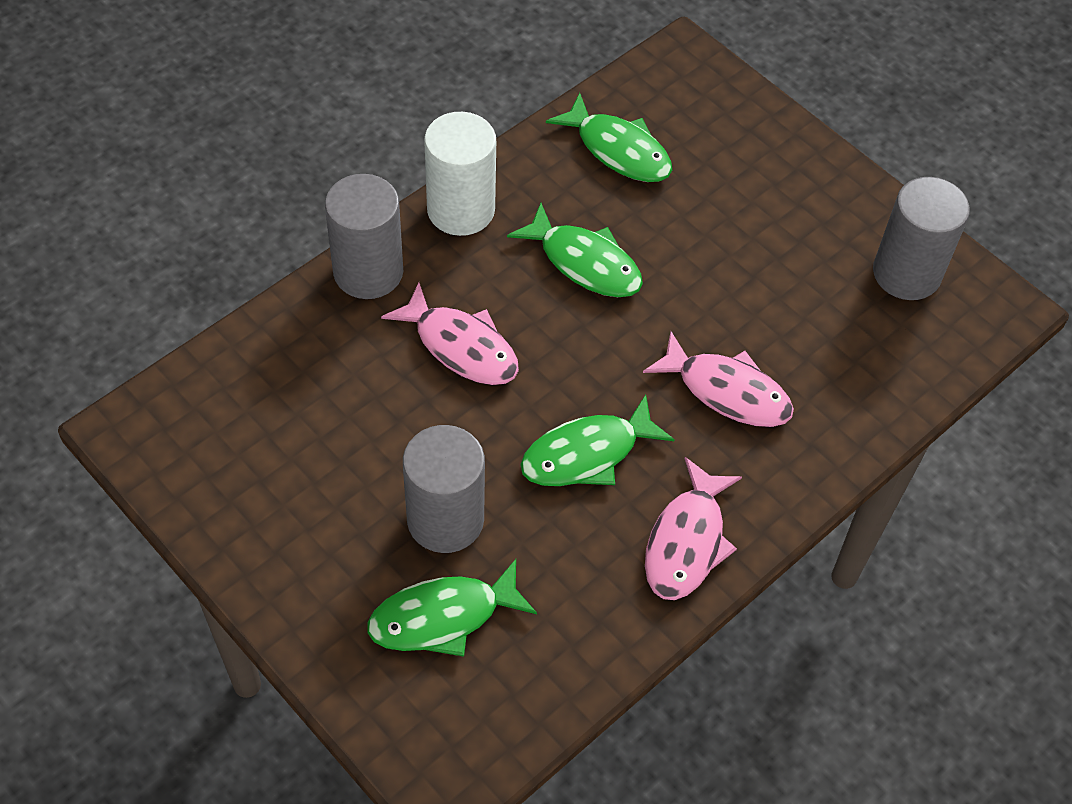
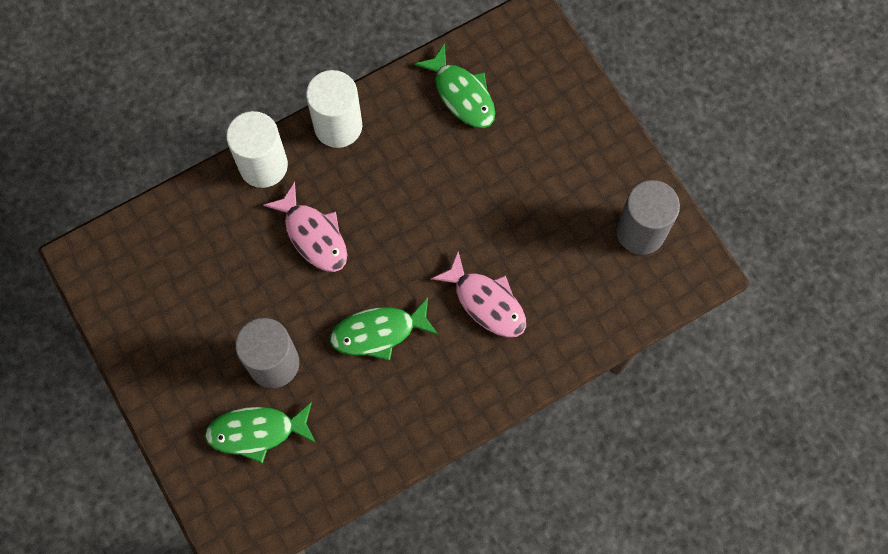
camera: 15 degrees right, 15 degrees up
grey cylinder [325,174,403,299] -> white cylinder [226,111,288,188]
green fish [507,203,643,297] -> none
pink fish [645,457,742,600] -> none

